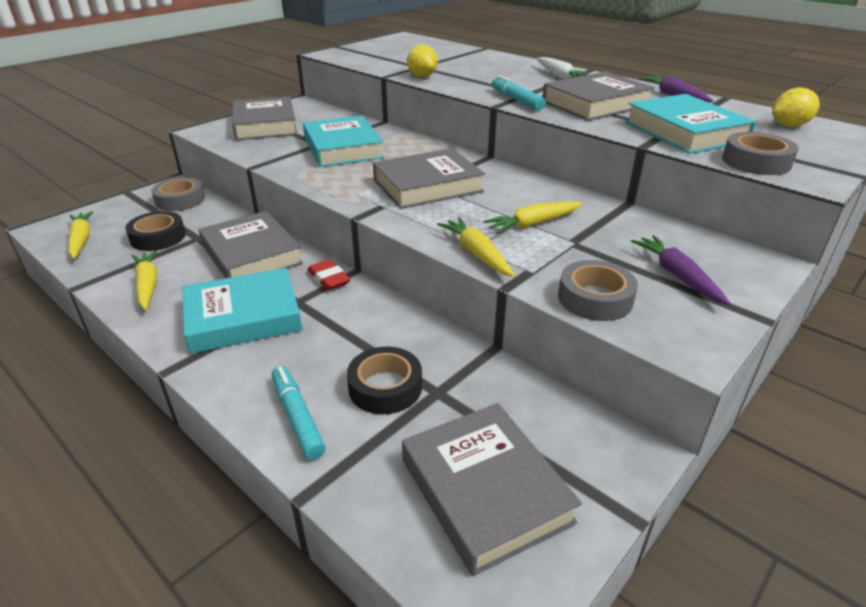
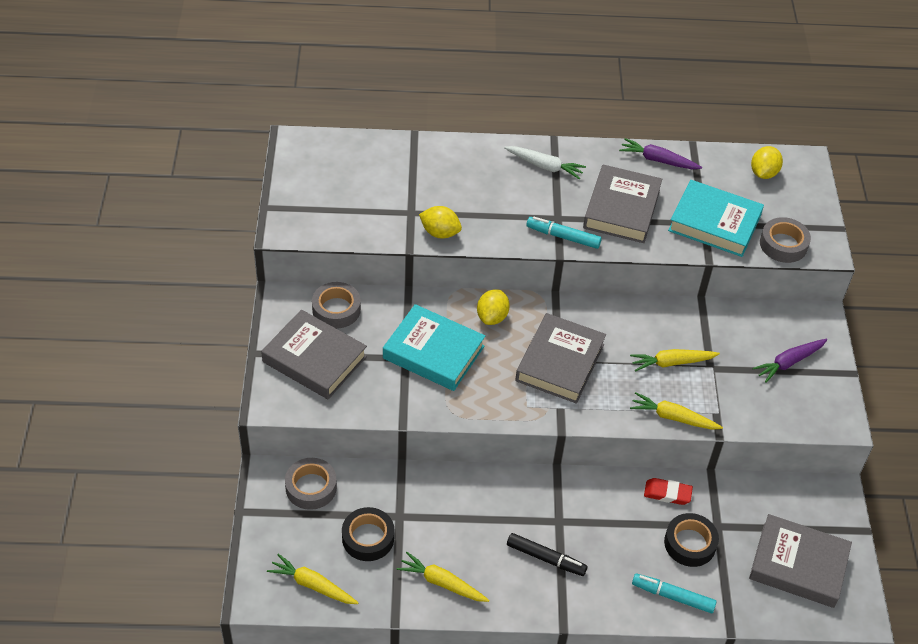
camera: 45 degrees left, 15 degrees up
turquoise book [182,268,302,354] -> black marker [507,533,587,576]
grey book [199,211,303,278] -> none
red eraser [308,259,350,290] -> red eraser moved to [644,478,693,505]
yellow carrot [483,201,583,234] -> yellow carrot turned 60 degrees clockwise [630,349,720,372]
grey tape [558,260,638,321] -> grey tape moved to [312,282,361,329]
purple carrot [631,235,731,305] -> purple carrot turned 60 degrees counterclockwise [752,339,827,383]
none -> yellow lemon [477,289,510,325]

